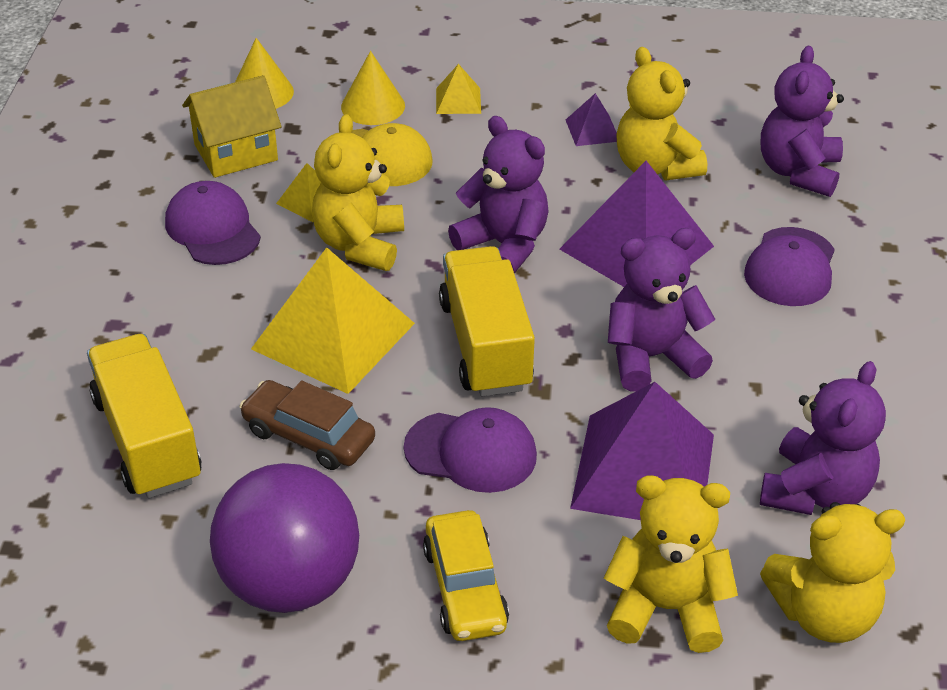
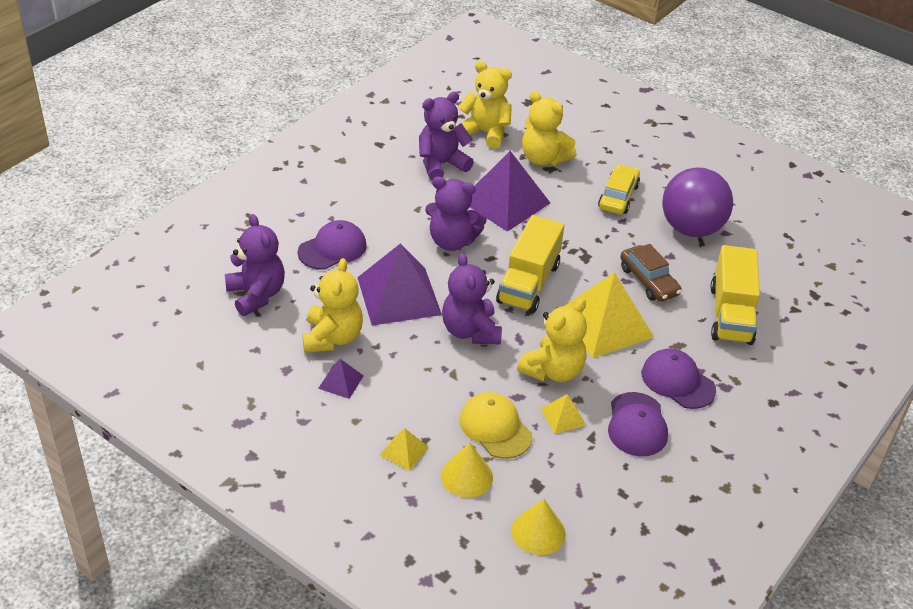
camera: 150 degrees left, 0 degrees up
yellow house [182,75,281,178] -> none
purple cap [404,407,537,493] -> purple cap moved to [642,348,716,409]
purple teddy bear [761,46,844,197] -> purple teddy bear turned 75 degrees counterclockwise [225,214,285,316]

